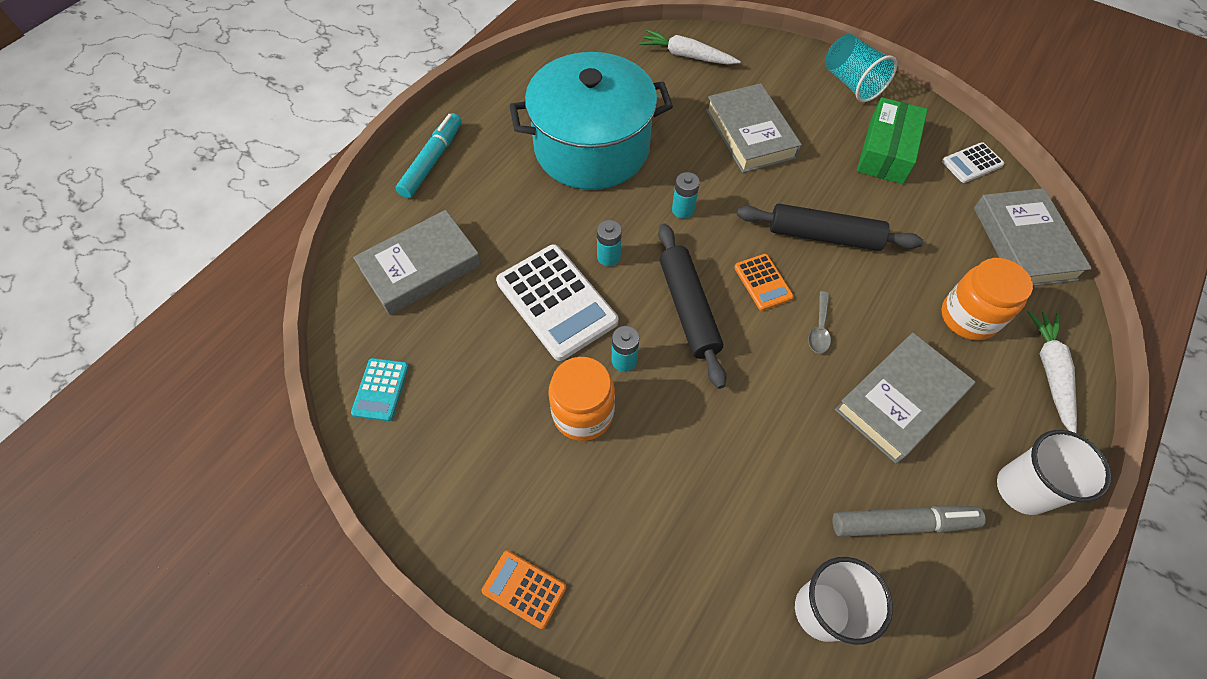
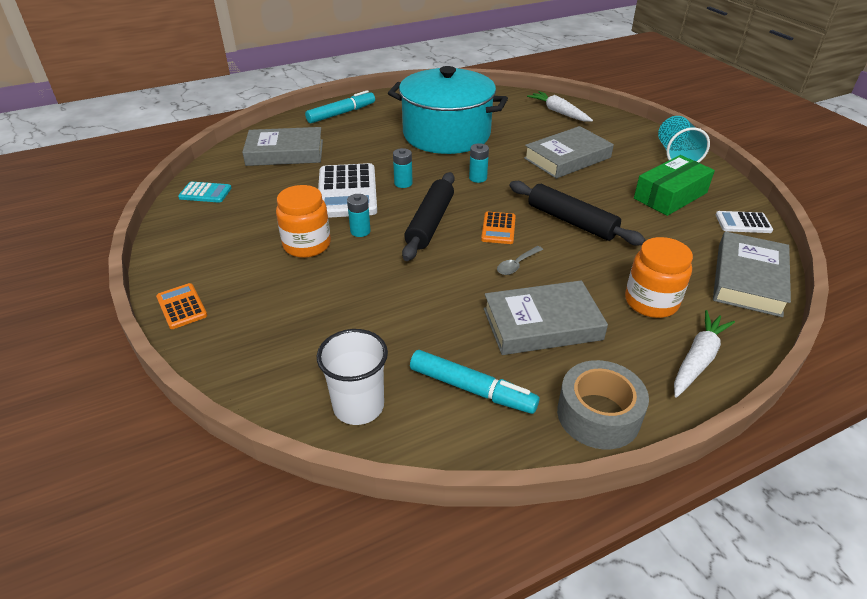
camera: 30 degrees right, 20 degrees down
turquoise calculator [351,358,409,421] -> turquoise calculator turned 120 degrees counterclockwise [178,181,232,203]
grey book [706,83,802,173] -> grey book turned 45 degrees clockwise [524,126,614,179]
grey marker [833,505,986,537] -> turquoise marker [410,350,539,414]
white cup [997,430,1111,515] -> grey tape [557,360,649,449]

